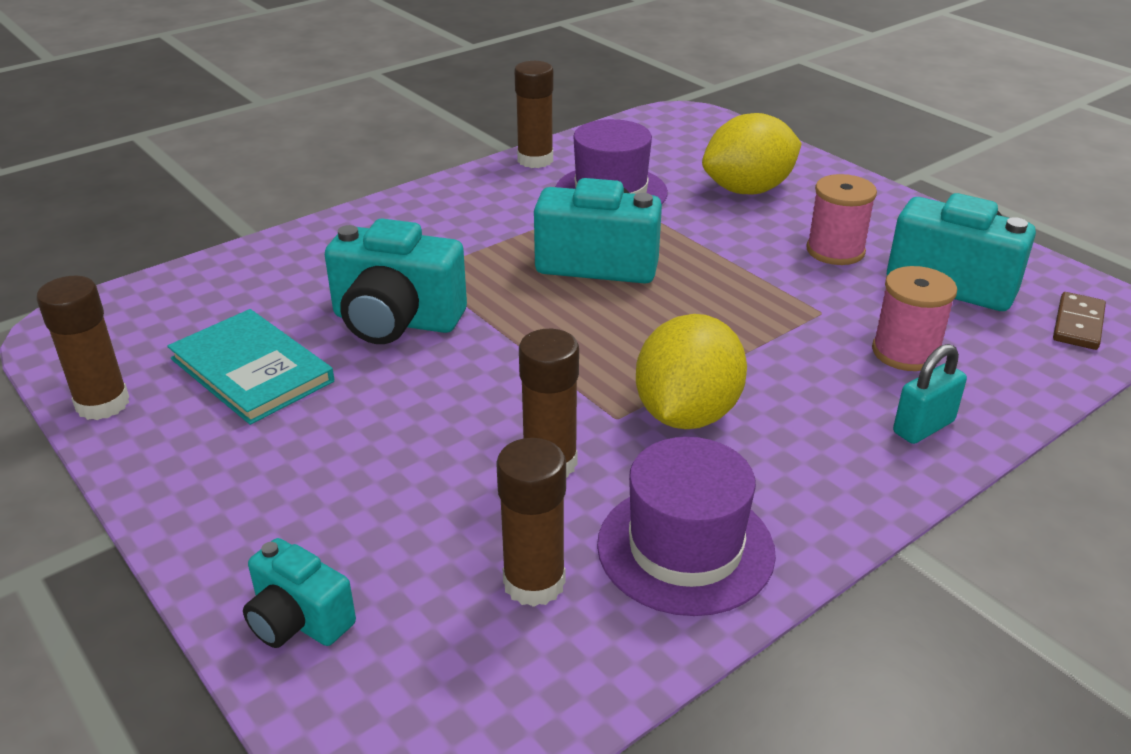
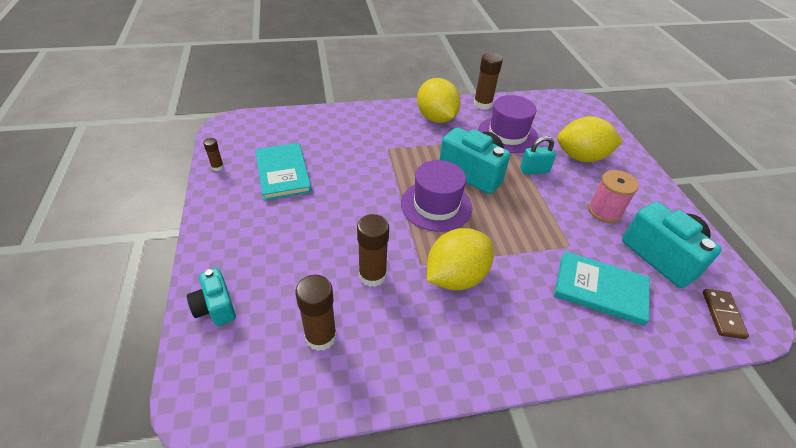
camera: 25 degrees right, 10 degrees up
brown glue stick [37,276,129,420] -> brown glue stick [203,138,224,171], size x0.52
turquoise camera [325,219,467,344] -> none
purple hat [597,437,776,616] -> purple hat moved to [401,160,472,232]
pink spool [872,266,957,371] -> turquoise book [554,251,650,326]
turquoise padlock [893,344,967,444] -> turquoise padlock moved to [520,136,556,174]
brown domino [1053,292,1106,350] -> brown domino turned 45 degrees counterclockwise [703,289,749,339]
none -> yellow lemon [417,78,461,123]

